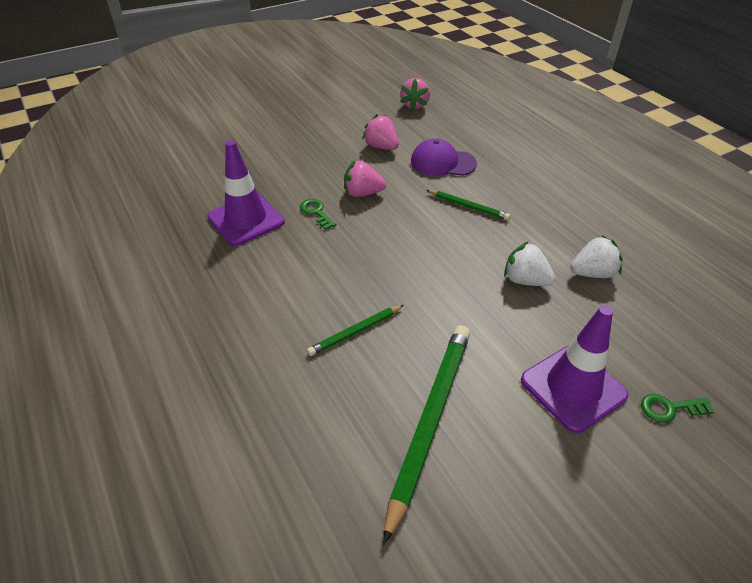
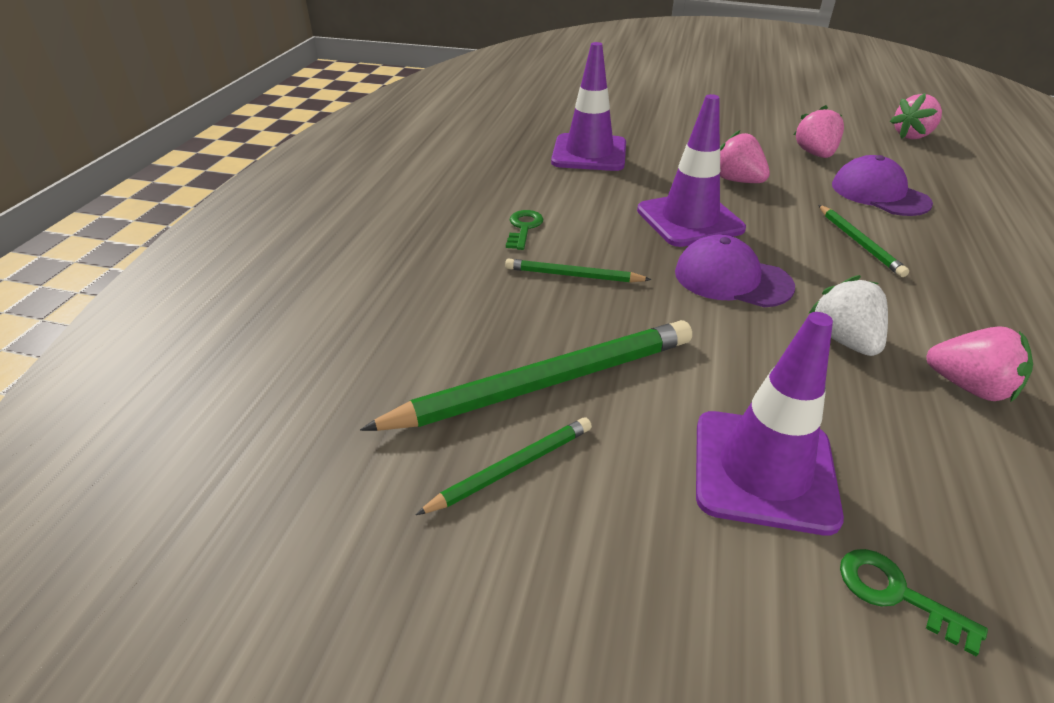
camera: 45 degrees right, 5 degrees down
green key [300,199,337,230] -> green key moved to [506,210,543,250]
white strawberry [570,235,623,278] -> pink strawberry [926,326,1033,402]
none -> green pencil [416,417,592,515]
none -> purple traffic cone [637,94,746,247]
none -> purple cap [675,235,795,307]

